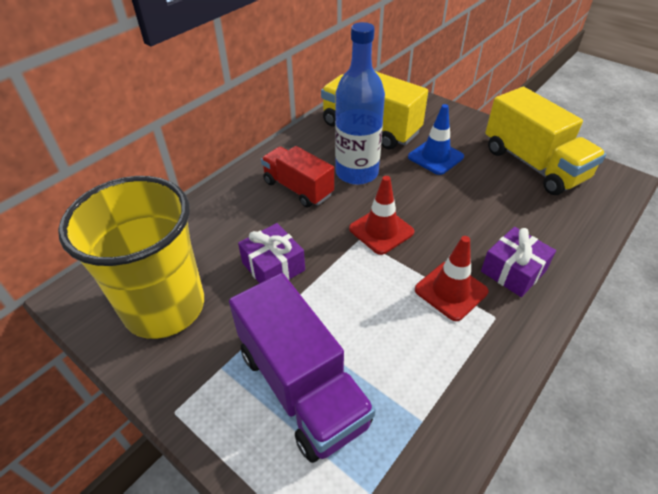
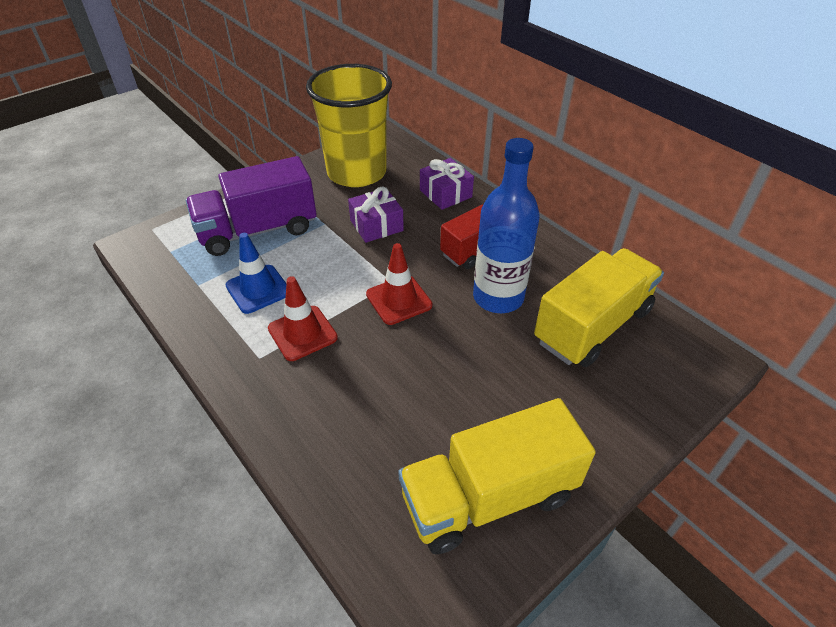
camera: 100 degrees right, 0 degrees up
blue traffic cone [408,104,464,175] -> blue traffic cone moved to [225,233,286,314]
purple gift [481,227,556,297] -> purple gift moved to [420,158,474,210]

